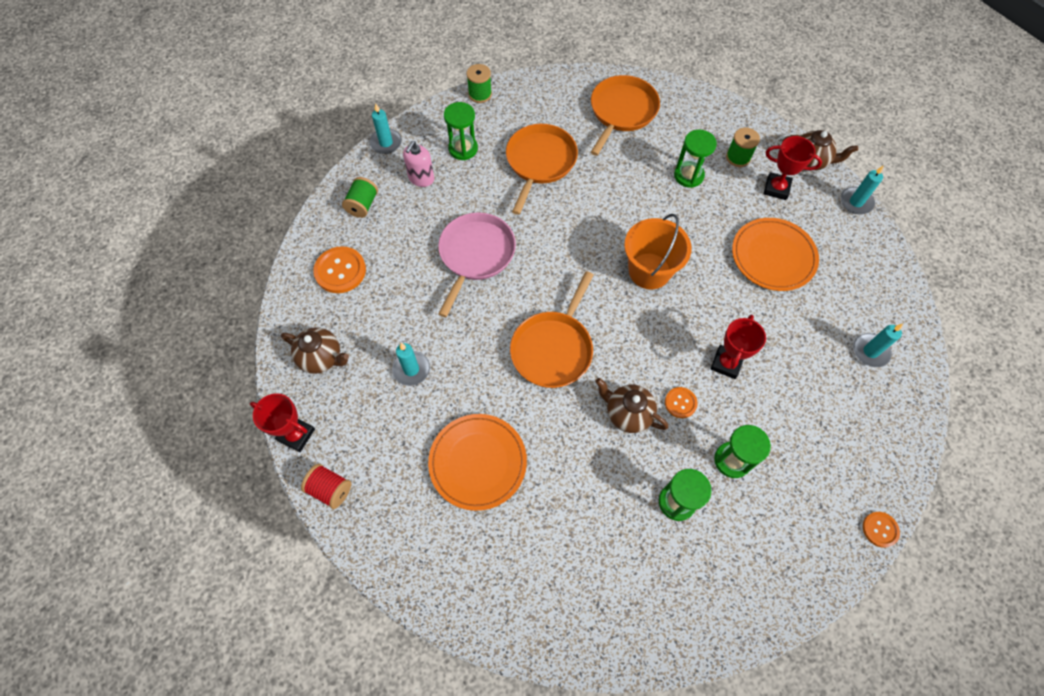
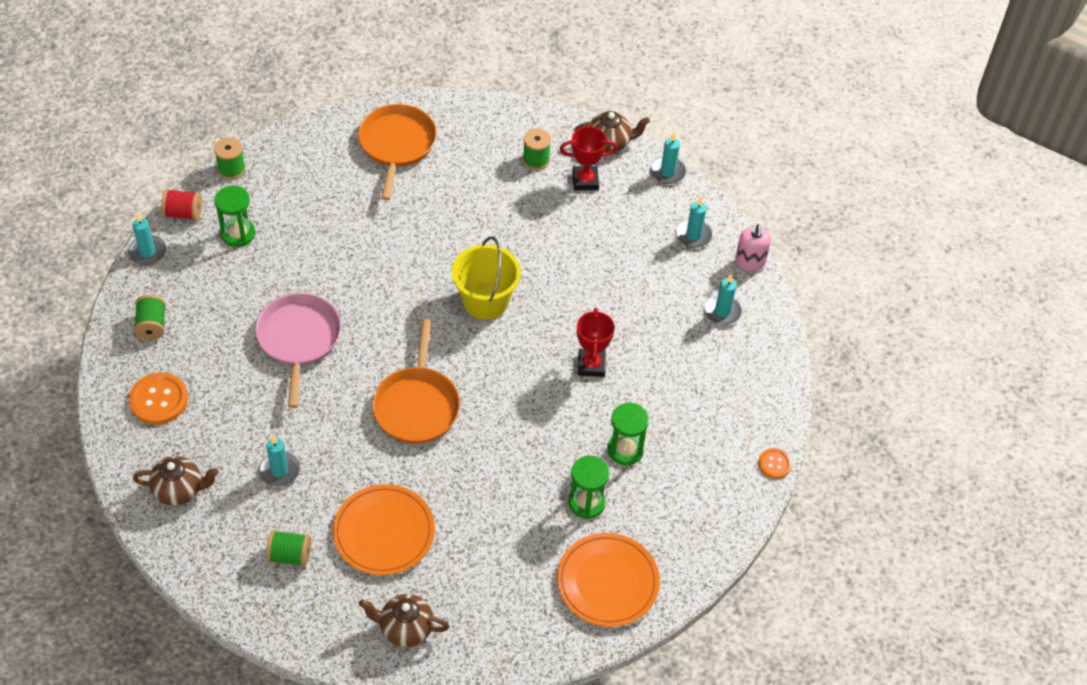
camera: 25 degrees left, 10 degrees down
red trophy [250,393,315,452] -> none
red spool [301,464,351,509] -> red spool moved to [161,189,202,221]
pink soap dispenser [403,141,434,187] -> pink soap dispenser moved to [735,224,771,271]
orange pan [506,124,578,215] -> none
brown teapot [595,378,669,433] -> brown teapot moved to [359,594,449,647]
orange bucket [624,214,692,289] -> yellow bucket [452,236,521,320]
orange button [665,387,698,418] -> none
green hourglass [674,130,717,188] -> none
orange plate [732,218,819,291] -> orange plate moved to [557,533,660,627]
none -> green spool [266,530,311,567]
none -> turquoise candle [676,197,713,248]

